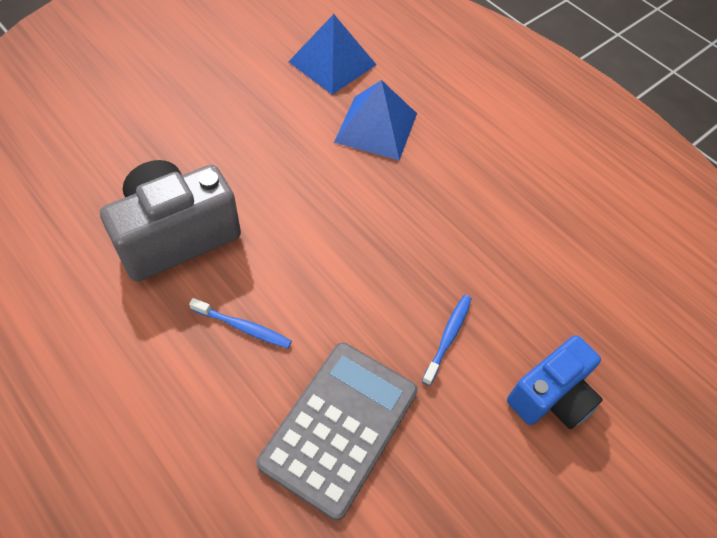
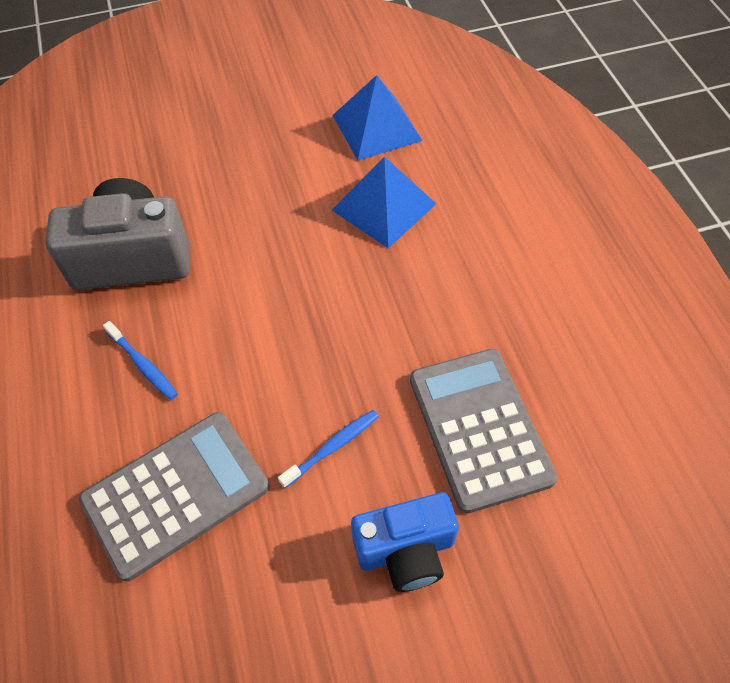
camera: 30 degrees right, 0 degrees up
none -> grey calculator [410,349,557,514]

